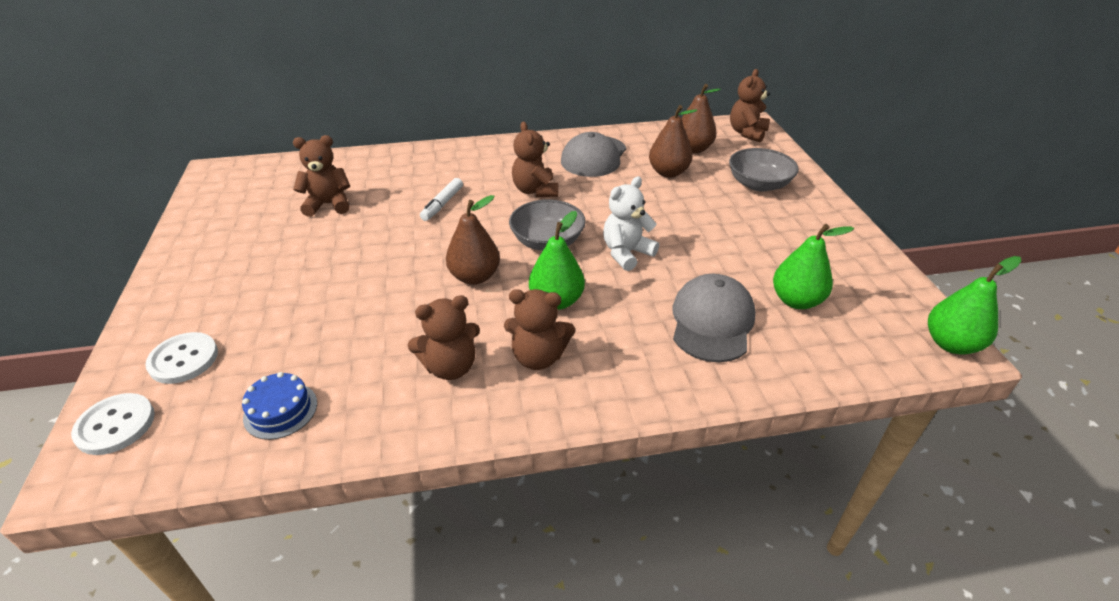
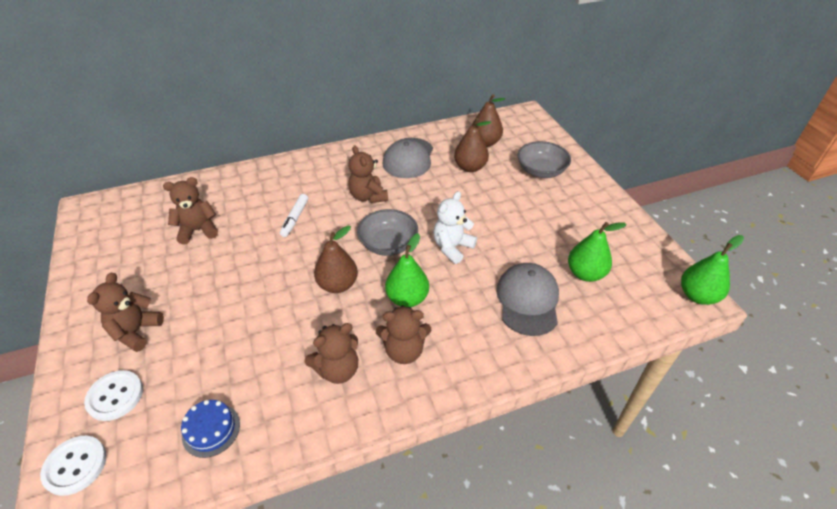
camera: 10 degrees left, 5 degrees up
brown teddy bear [730,69,770,142] -> brown teddy bear moved to [87,273,164,352]

